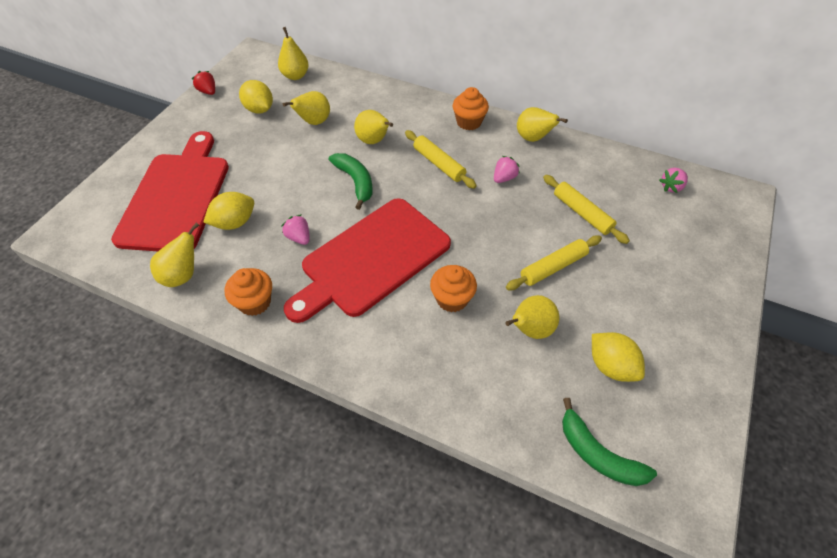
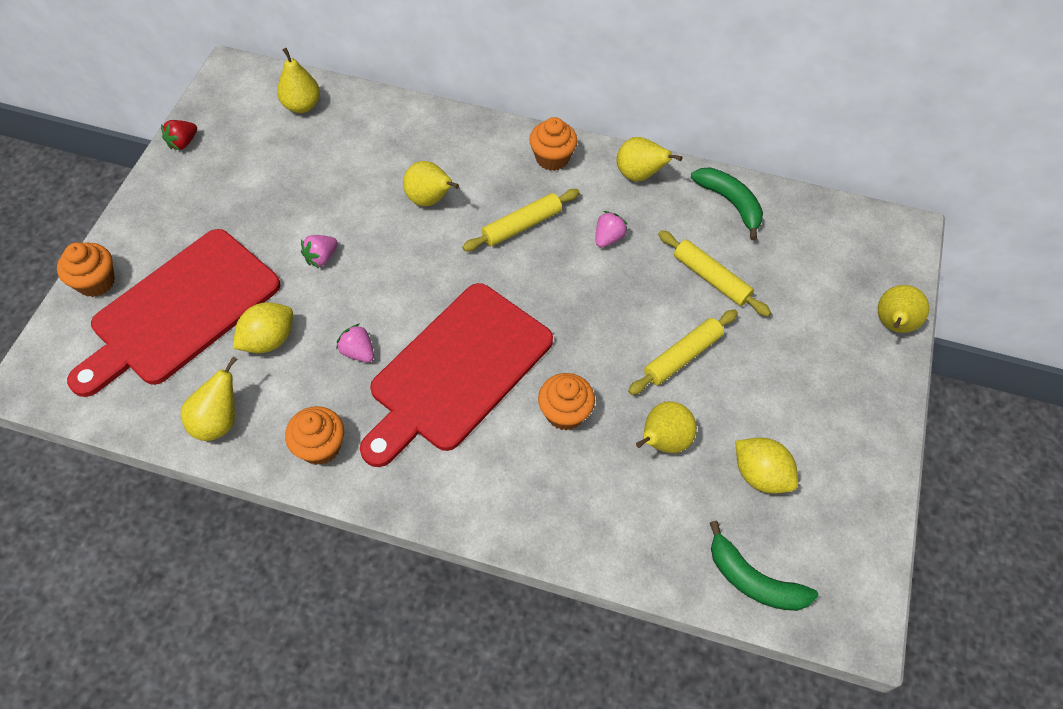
camera: 10 degrees left, 5 degrees up
red cutting board [111,131,229,251] -> red cutting board turned 135 degrees counterclockwise [67,229,281,397]
red strawberry [192,71,215,95] -> red strawberry turned 90 degrees counterclockwise [161,120,197,150]
yellow lemon [239,80,273,114] -> none
yellow pear [283,91,330,125] -> yellow pear moved to [878,285,929,333]
green banana [329,153,373,210] -> green banana moved to [691,167,763,241]
yellow rolling pin [405,130,477,189] -> yellow rolling pin turned 75 degrees counterclockwise [462,189,580,251]
pink strawberry [659,168,688,193] -> pink strawberry moved to [301,235,338,268]
none -> orange cupcake [57,242,115,297]

